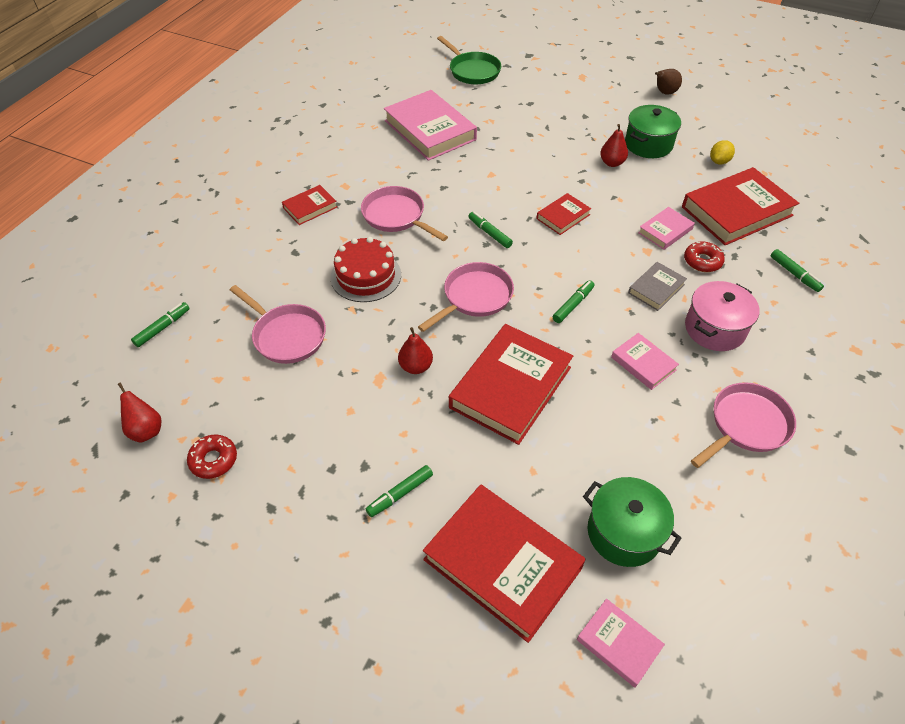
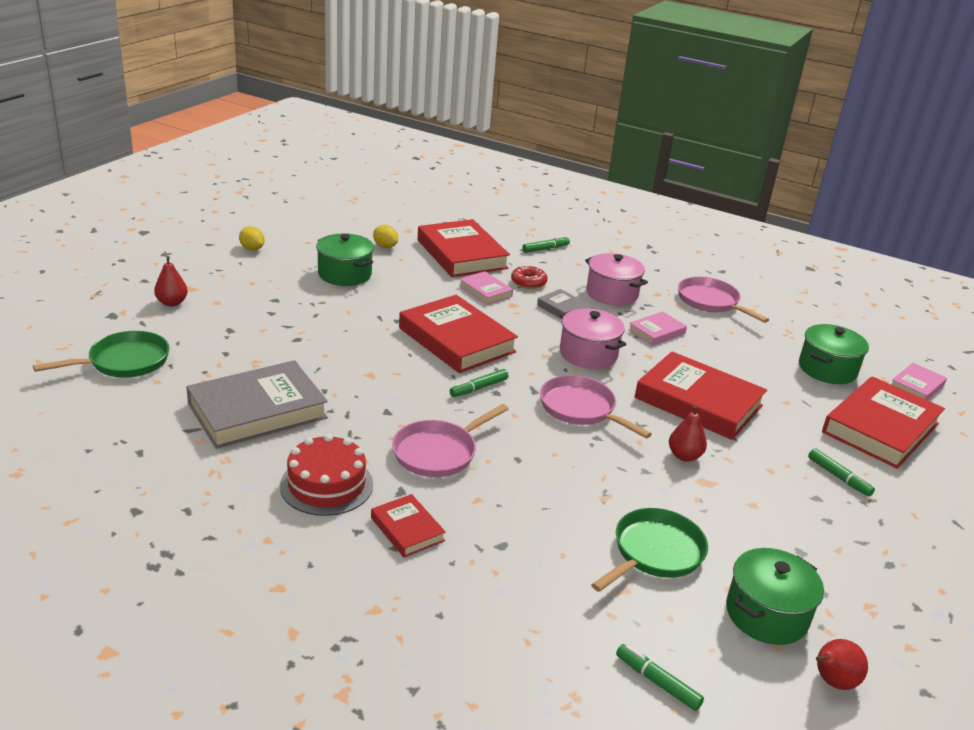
camera: 90 degrees left, 20 degrees down
red donut [187,435,237,479] -> none
pink pan [230,285,326,364] -> green pan [591,508,708,592]
red cake [331,237,401,302] -> red cake moved to [280,434,373,516]
pink book [384,90,477,161] -> grey book [186,360,328,449]
red book [536,193,591,235] -> red book [399,295,518,373], size x2.01
green marker [553,280,594,323] -> pink pot [560,308,626,369]
red pear [600,124,628,167] -> red pear moved to [154,256,188,306]
brown pear [655,69,682,94] -> yellow lemon [239,226,265,250]
none -> green pot [726,548,824,645]

